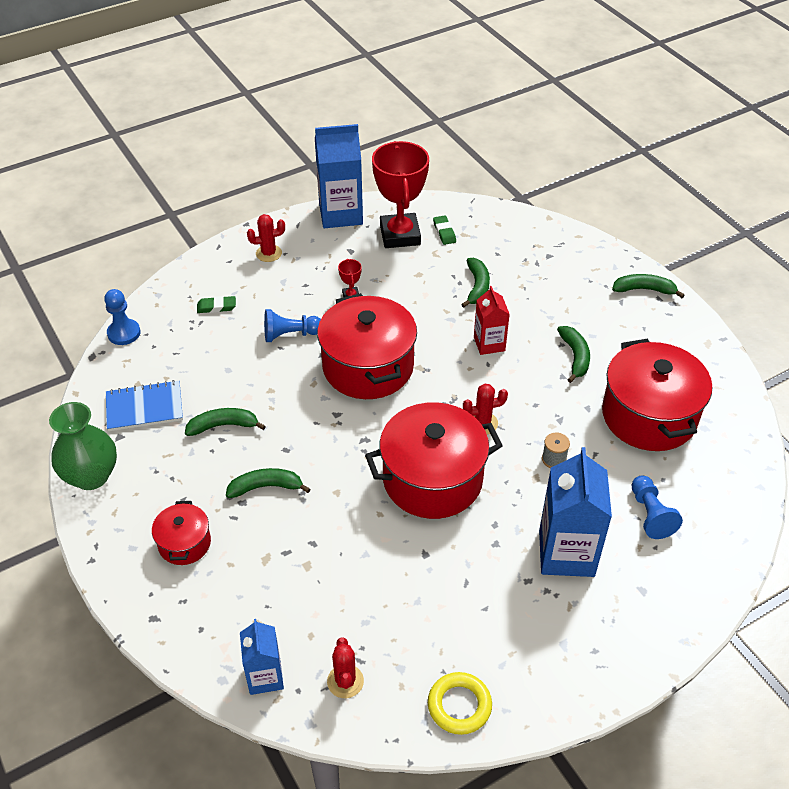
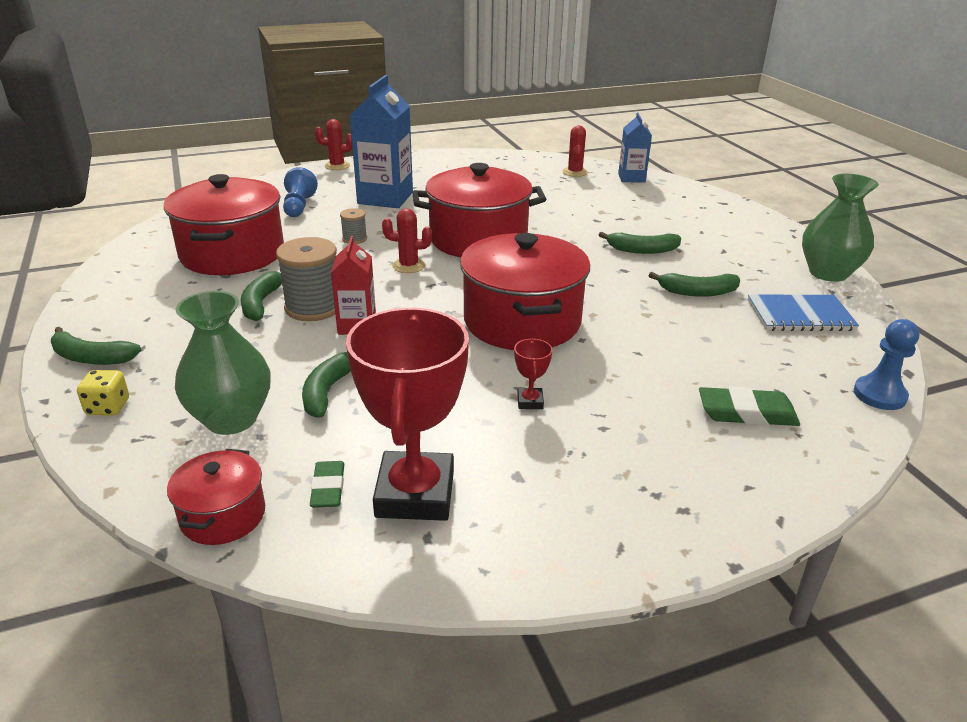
camera: 170 degrees left, 15 degrees down
red pot [152,501,211,565] -> red pot moved to [167,449,265,545]
green eraser [197,296,236,313] -> green eraser [699,387,800,426], size x1.53
red cactus [247,214,285,262] -> red cactus moved to [315,119,353,170]
blue pawn [264,309,321,342] -> none
blue carton [315,124,363,228] -> none
yellow ring [428,672,492,735] -> none
none -> yellow dice [77,370,129,415]
none -> green vase [175,291,270,435]
none -> grey spool [276,237,337,321]

